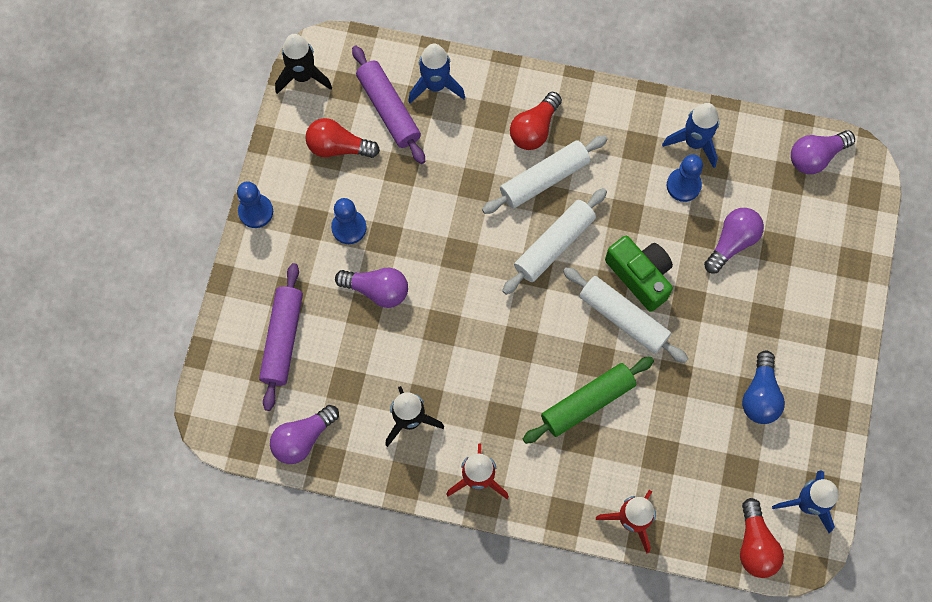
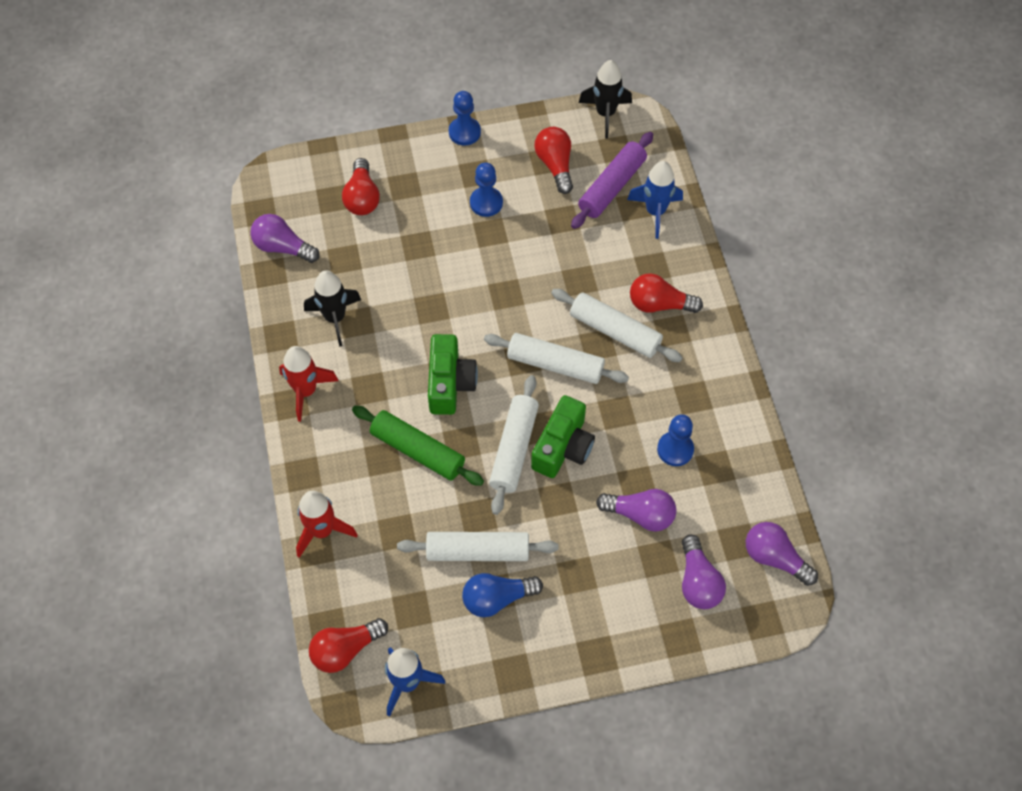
camera: 65 degrees right, 10 degrees down
purple rolling pin [259,263,303,411] -> red light bulb [342,158,380,215]
purple light bulb [335,268,408,308] -> purple light bulb moved to [682,535,726,609]
blue rocket [662,103,719,168] -> none
none -> white rolling pin [397,532,559,561]
none -> green camera [428,334,478,415]

